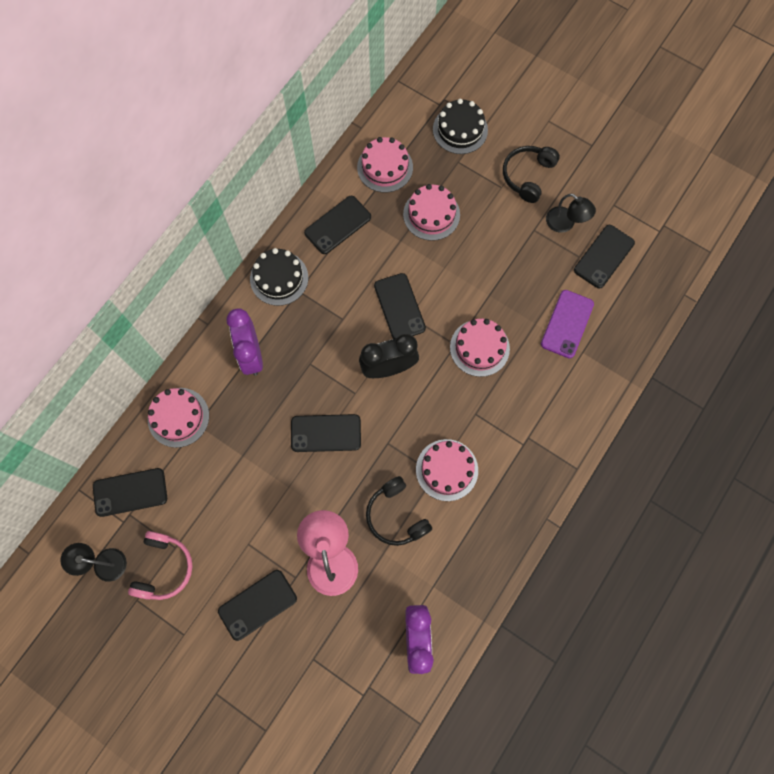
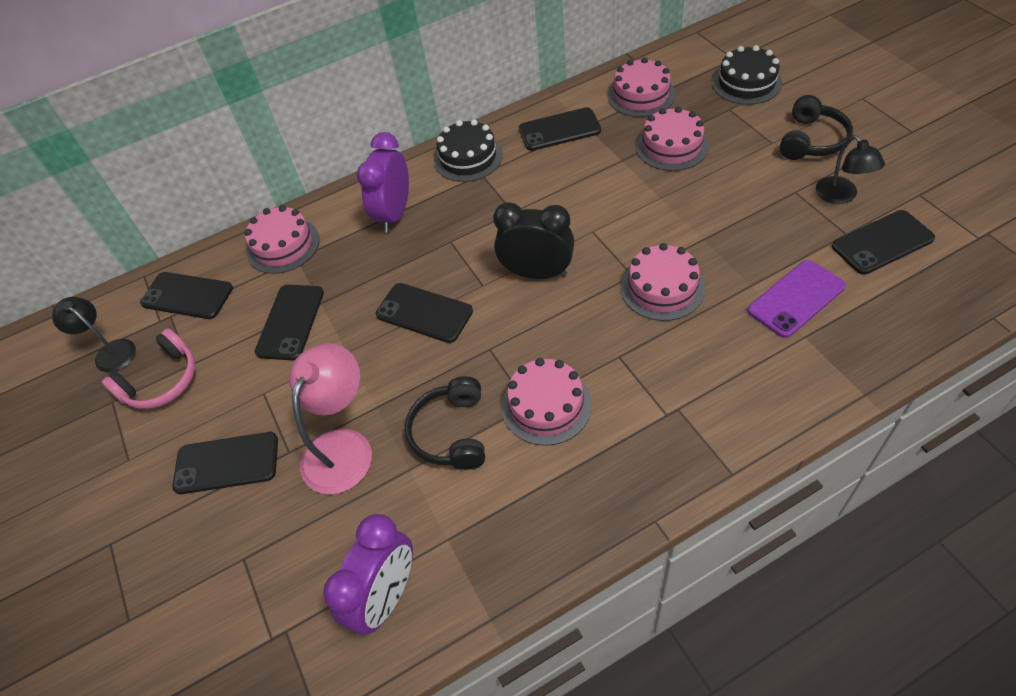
camera: 35 degrees right, 20 degrees down
black phone [374,273,426,339] -> black phone moved to [255,285,324,360]
black headphones [503,146,560,203] -> black headphones turned 150 degrees clockwise [780,95,853,160]

